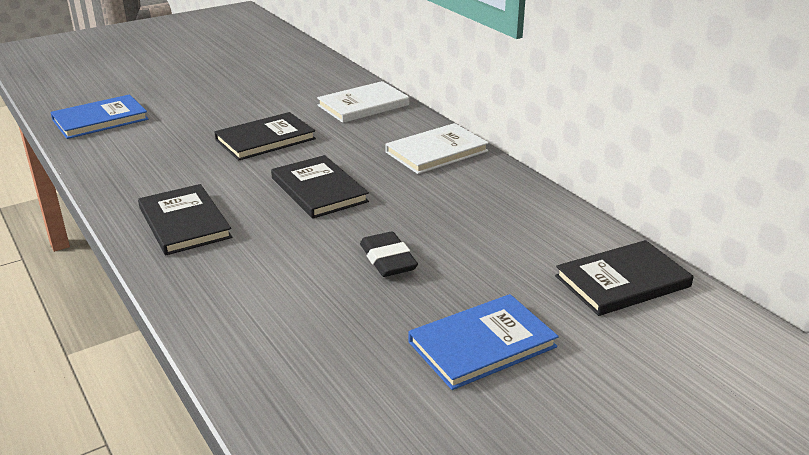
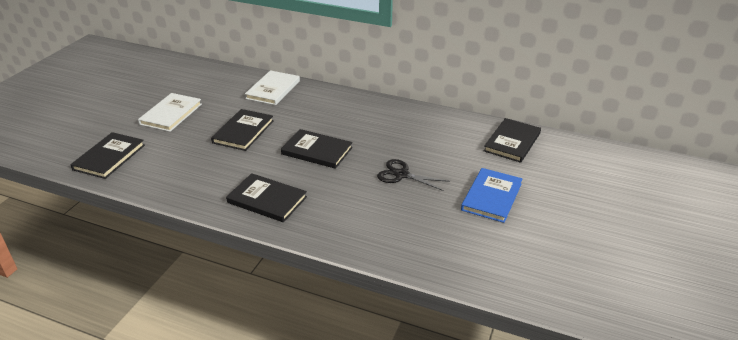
camera: 35 degrees left, 5 degrees up
blue book [50,94,148,139] -> black book [70,132,145,179]
black eraser [360,231,418,277] -> black scissors [377,159,450,191]
white book [386,123,489,174] -> white book moved to [138,93,202,132]

